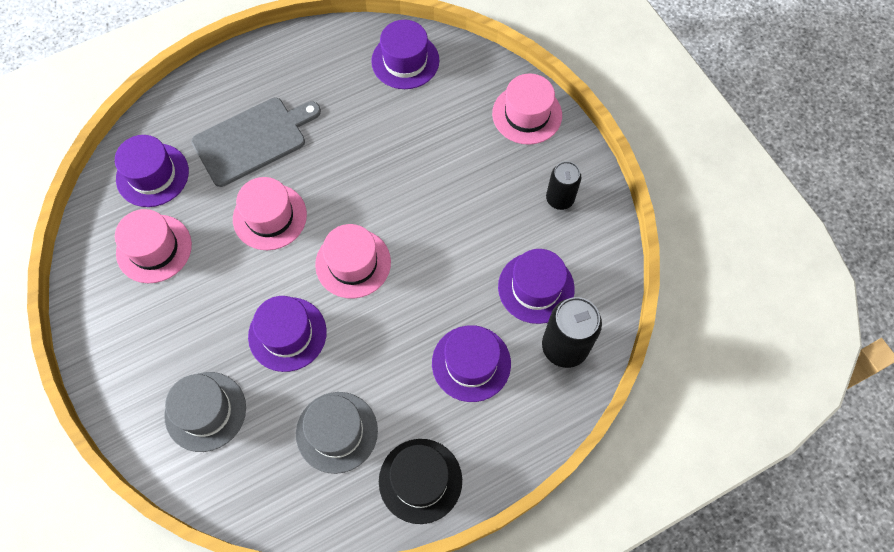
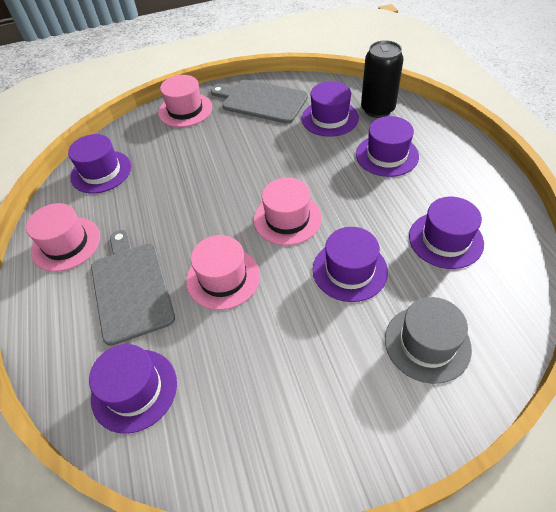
camera: 75 degrees left, 15 degrees down
pink hat [115,209,192,283] -> pink hat moved to [26,203,100,272]
grey hat [296,392,378,474] -> purple hat [409,197,484,269]
black hat [379,439,462,524] -> none
black can [546,161,581,210] -> grey cutting board [211,80,308,124]

